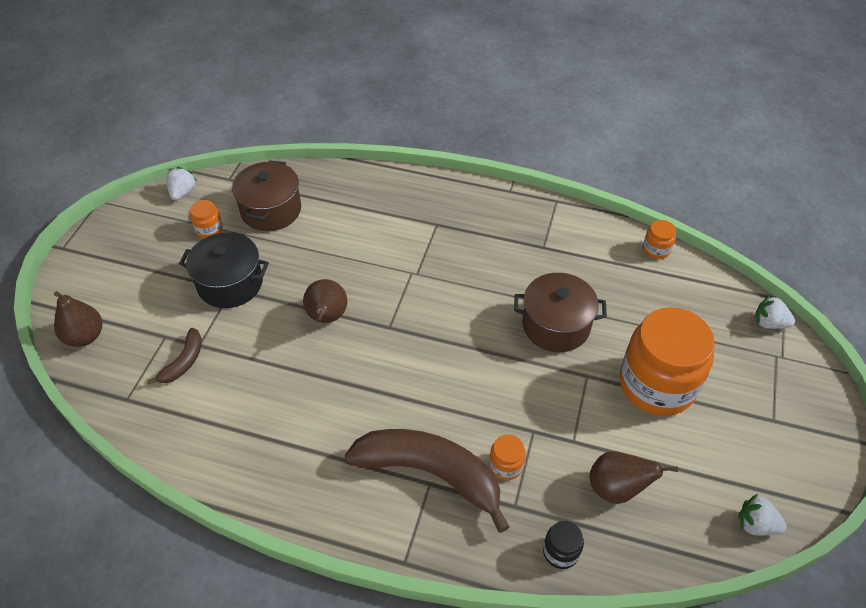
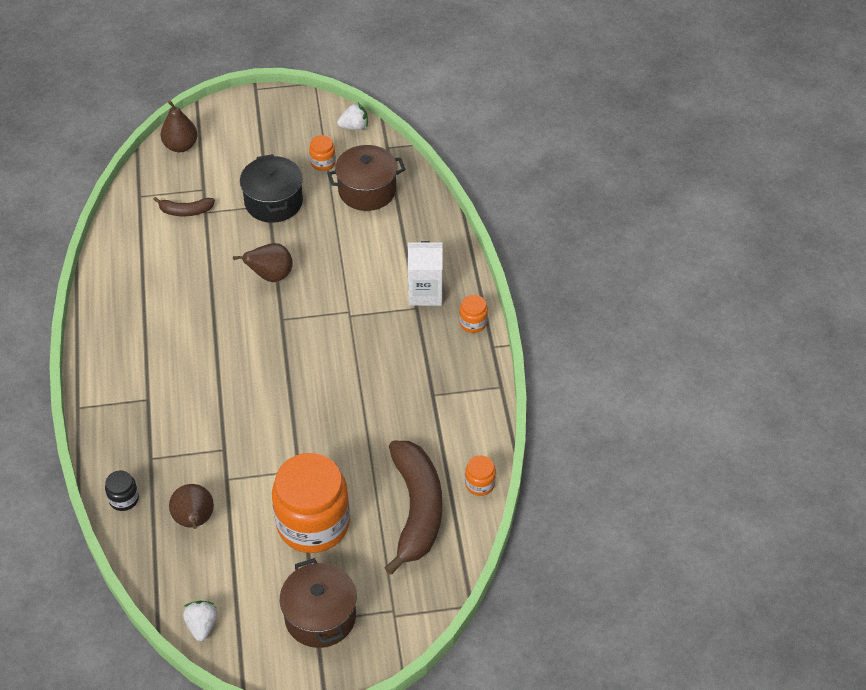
camera: 65 degrees right, 0 degrees up
brown banana [345,429,510,533] -> brown banana moved to [384,441,442,575]
orange jar [489,434,526,480] -> orange jar moved to [459,295,488,333]
brown pot [514,273,607,352] -> brown pot moved to [280,558,357,648]
white strawberry [754,295,795,329] -> none
none -> white carton [408,241,443,306]

